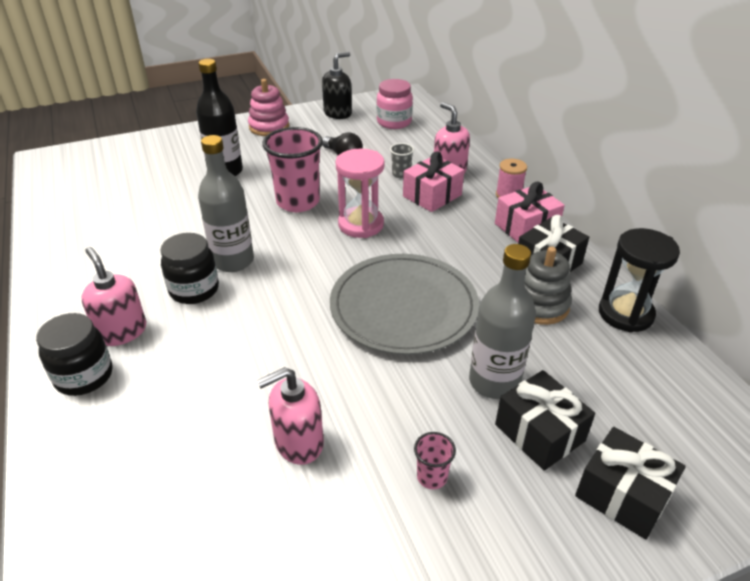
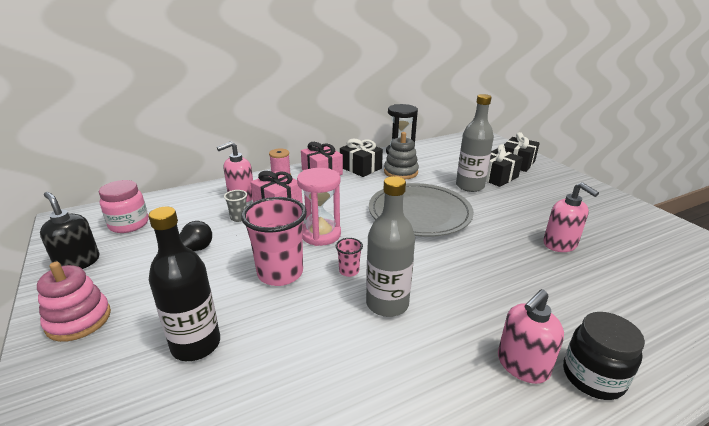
camera: 95 degrees left, 10 degrees down
black jar [160,233,219,304] -> none
pink cup [414,432,456,489] -> pink cup moved to [336,238,363,277]

